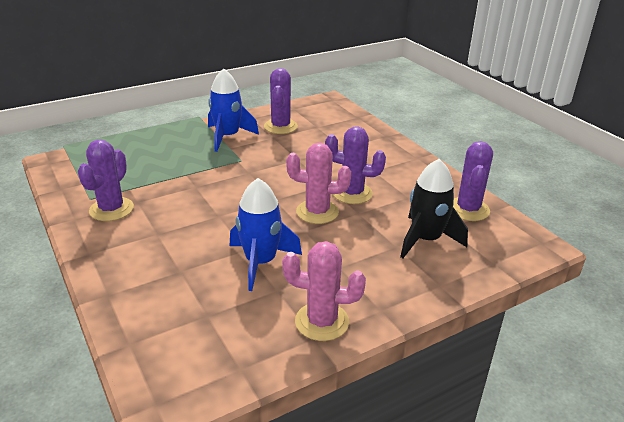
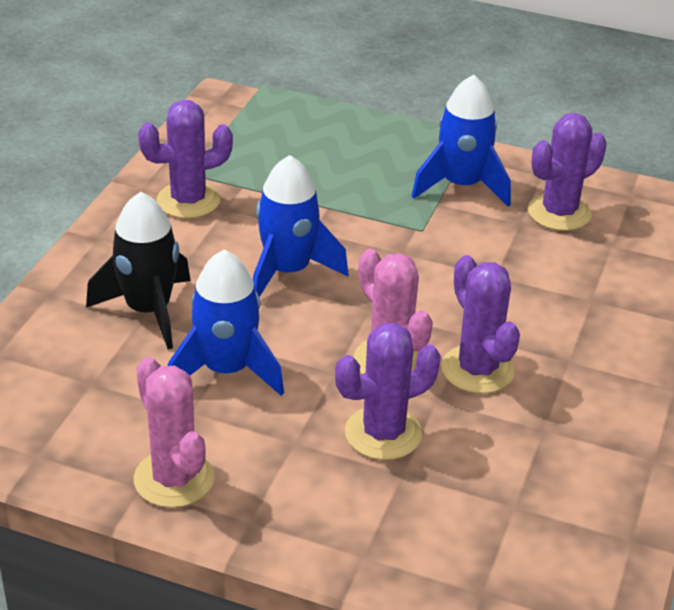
camera: 50 degrees right, 5 degrees up
black rocket [400,159,468,258] -> black rocket moved to [86,192,191,349]
purple cactus [453,141,493,221] -> purple cactus moved to [335,323,441,460]
none -> blue rocket [253,155,348,297]

